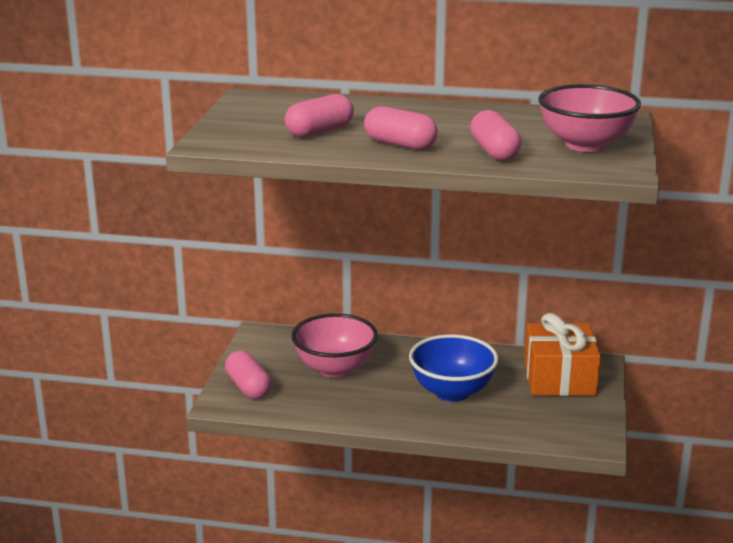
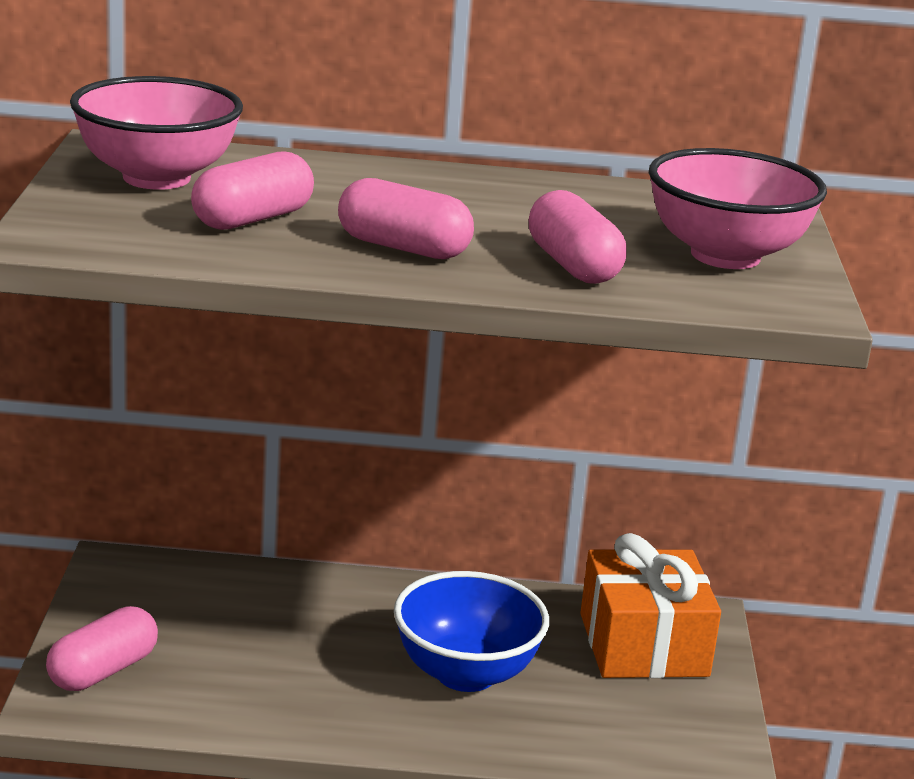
camera: 10 degrees left, 0 degrees up
pink capsule [225,351,272,399] -> pink capsule turned 75 degrees clockwise [46,606,158,691]
pink bowl [291,313,378,378] -> pink bowl moved to [70,76,243,190]

